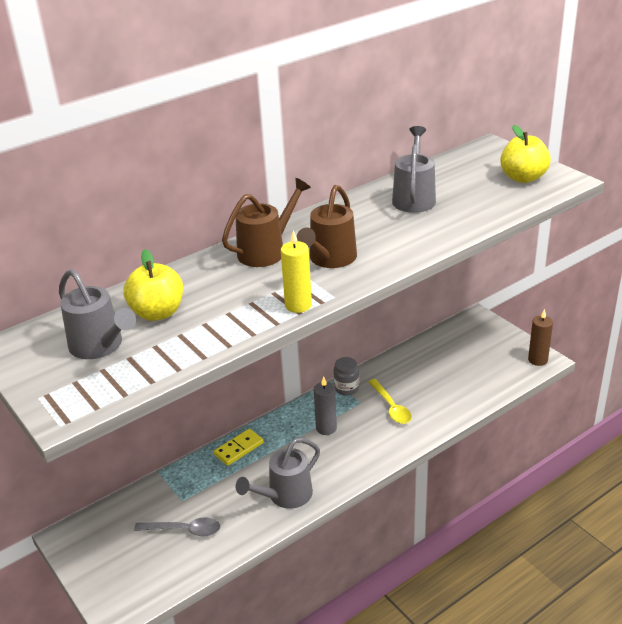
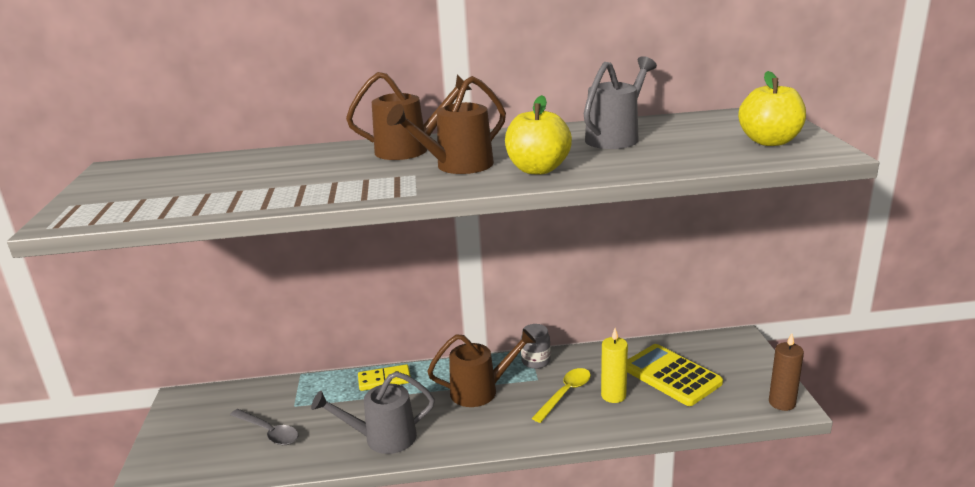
camera: 30 degrees right, 10 degrees down
grey watering can [59,269,136,359] -> none
yellow apple [124,249,183,321] -> yellow apple moved to [505,95,572,175]
yellow candle [281,230,312,313] -> yellow candle moved to [601,328,628,403]
grey candle [314,377,337,435] -> brown watering can [427,329,536,407]
yellow spoon [368,379,412,424] -> yellow spoon turned 150 degrees counterclockwise [532,368,591,423]
none -> yellow calculator [627,344,723,406]

